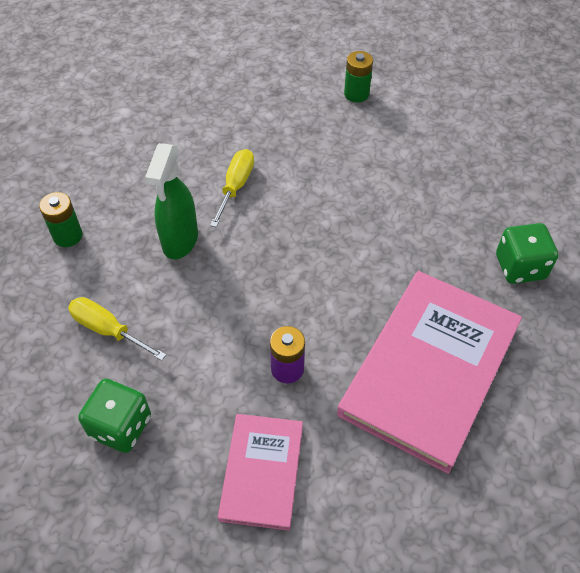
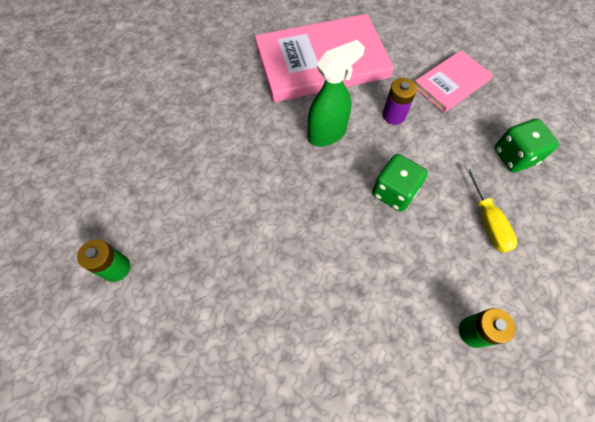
camera: 135 degrees left, 10 degrees up
green spray bottle [145,143,198,259] -> green spray bottle moved to [308,40,365,146]
yellow screwdriver [210,149,254,227] -> none
green dice [496,223,558,284] -> green dice moved to [372,154,428,212]

